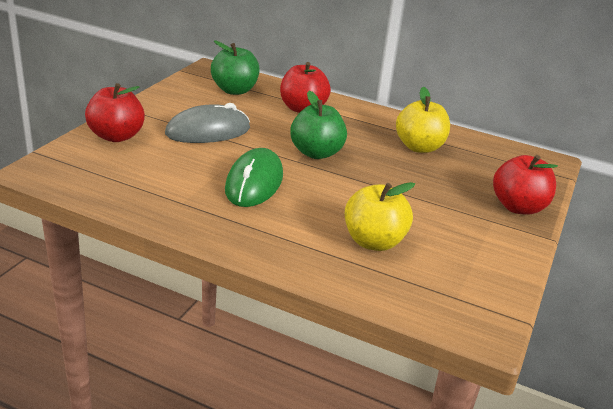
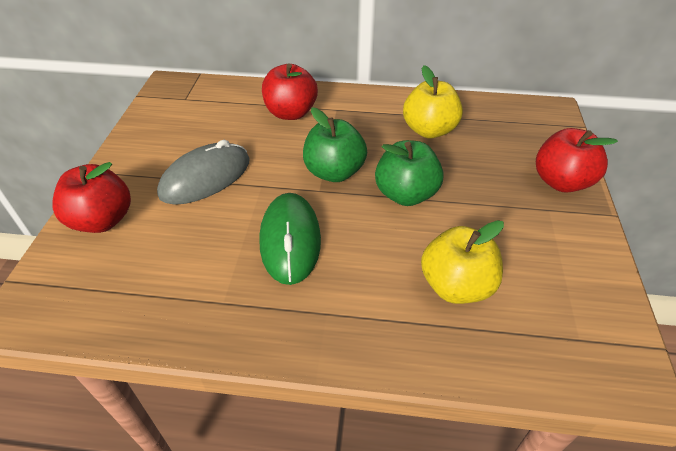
camera: 15 degrees left, 15 degrees up
green apple [211,40,260,95] -> green apple moved to [375,140,444,206]

